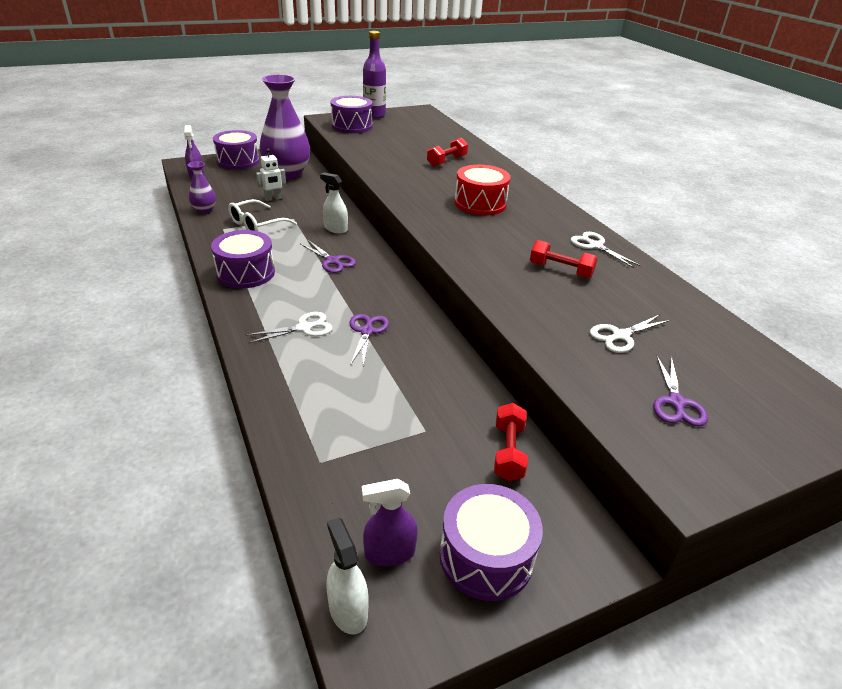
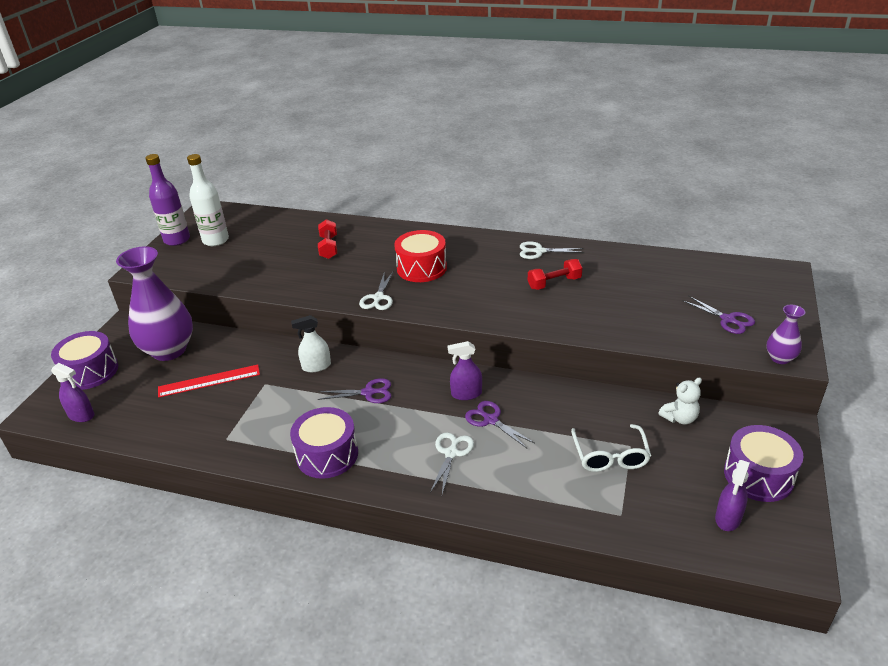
camera: 45 degrees left, 0 degrees up
purple vase [188,161,216,213] -> purple vase moved to [766,305,805,364]
white glasses [228,199,297,231] -> white glasses moved to [571,424,651,472]
white robot [256,149,286,201] -> red ruler [158,365,260,398]
white spray bottle [326,518,369,635] -> none
purple drum [330,96,372,133] -> none
red dumbbell [494,403,528,481] -> white teddy bear [658,378,702,425]
white scissors [590,315,670,353] -> white scissors moved to [359,271,394,310]
none -> white bottle [187,154,229,246]
none -> purple spray bottle [447,341,482,400]

